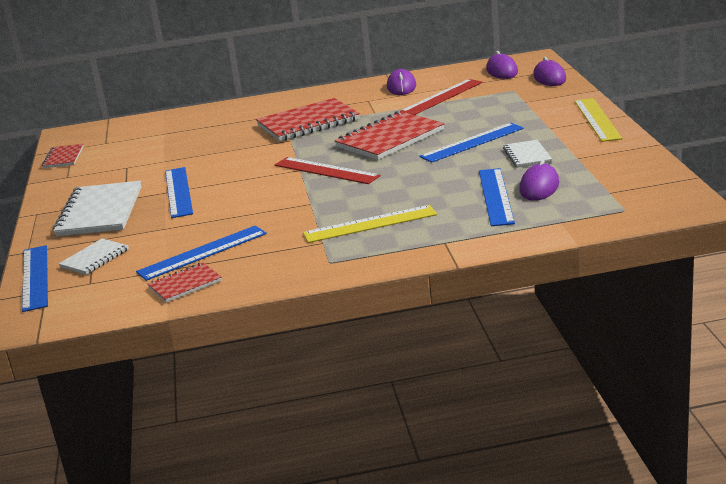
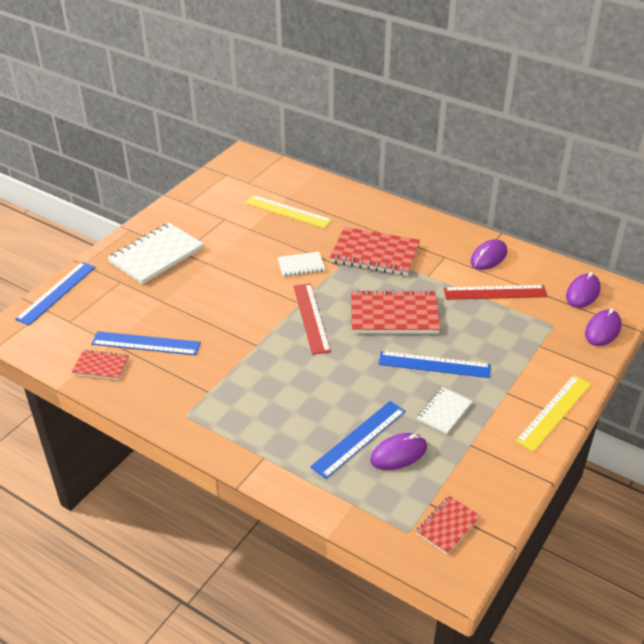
camera: 40 degrees right, 15 degrees up
red notebook [42,144,83,168] -> red notebook moved to [416,496,481,555]
white notebook [59,239,129,275] -> white notebook moved to [277,252,325,277]
blue ruler [165,167,193,218] -> none
yellow ruler [303,205,437,243] -> yellow ruler moved to [245,195,332,228]

